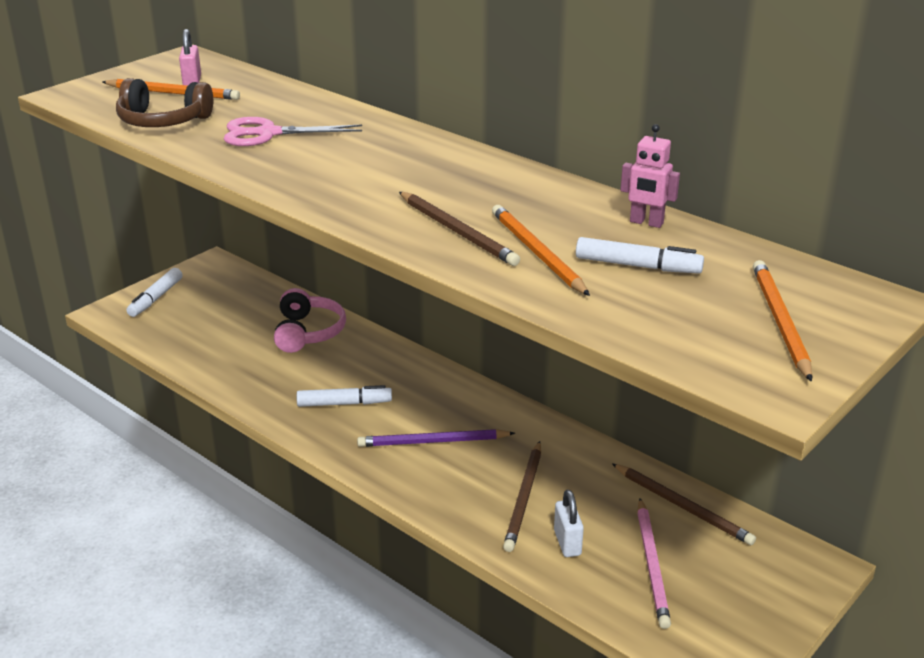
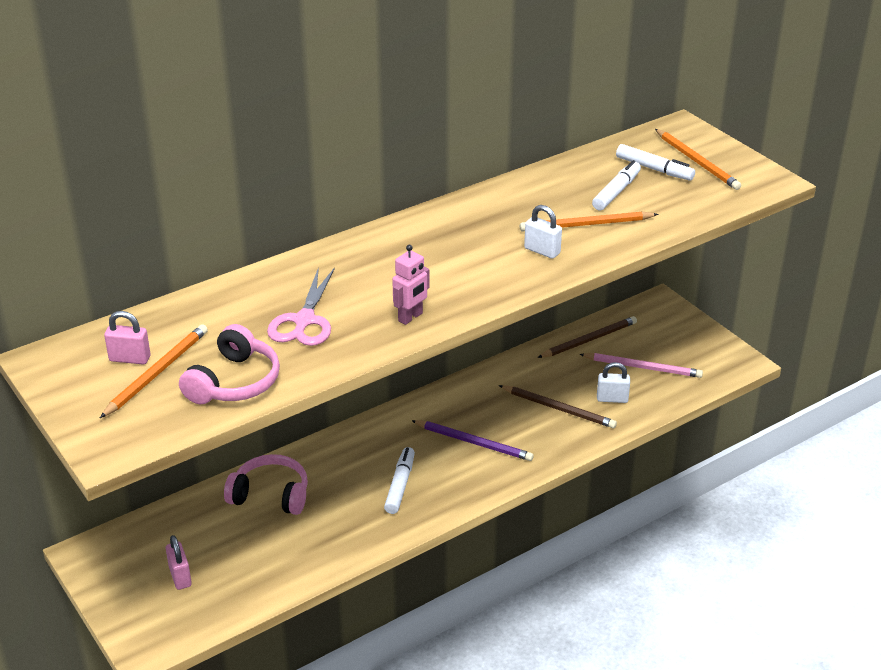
camera: 75 degrees left, 5 degrees up
brown headphones [116,78,213,127] -> pink headphones [179,324,280,404]
white marker [126,268,183,317] -> white marker moved to [616,144,695,181]
purple pencil [357,429,515,447] -> purple pencil turned 75 degrees counterclockwise [411,420,534,461]
brown pencil [399,192,520,266] -> white padlock [524,205,562,259]
pink robot [620,124,680,228] -> pink robot moved to [392,245,429,325]
orange pencil [753,260,812,382] -> orange pencil turned 135 degrees counterclockwise [655,129,741,190]
none -> pink padlock [166,535,192,590]

